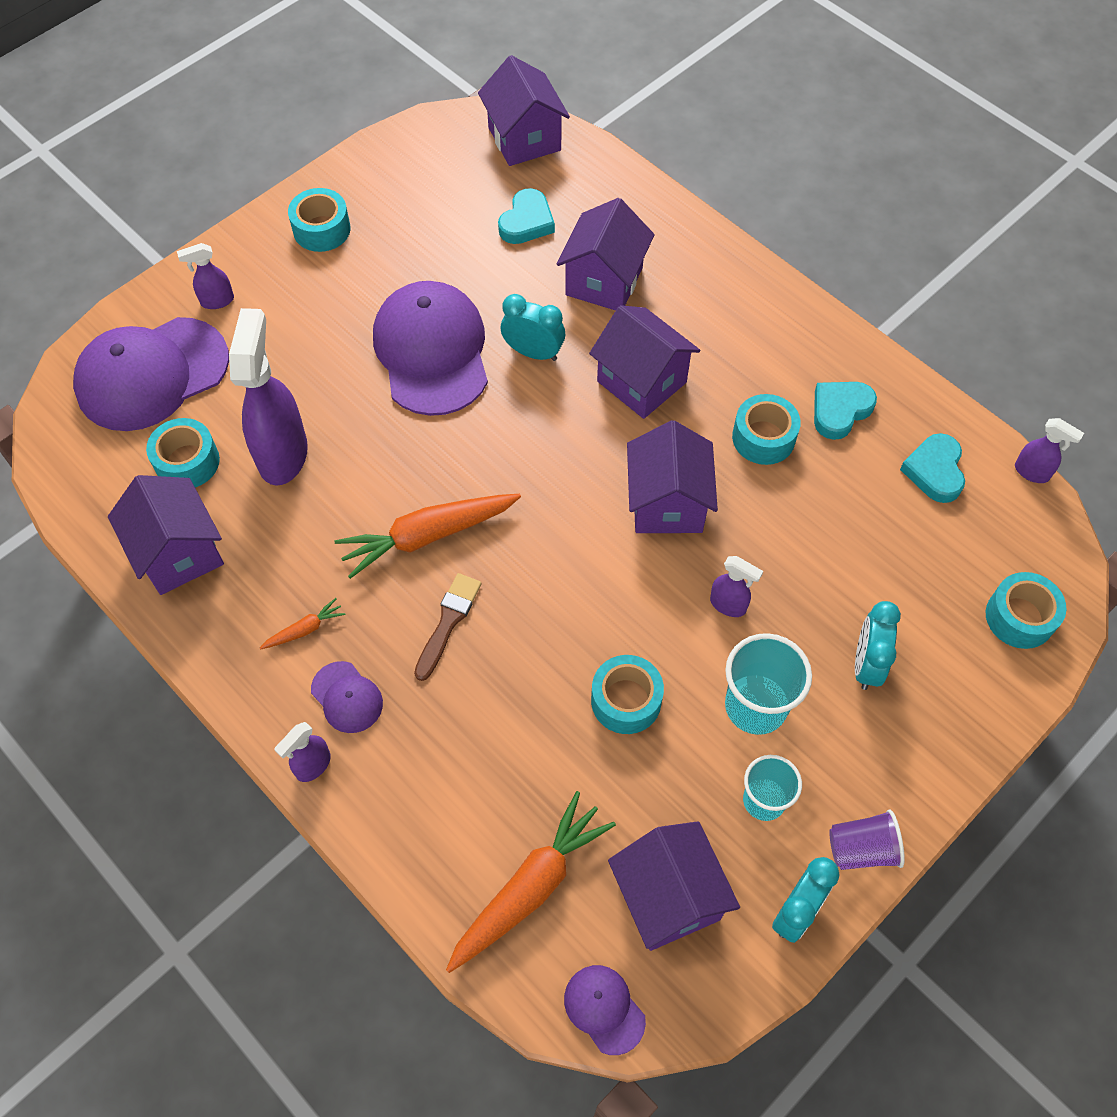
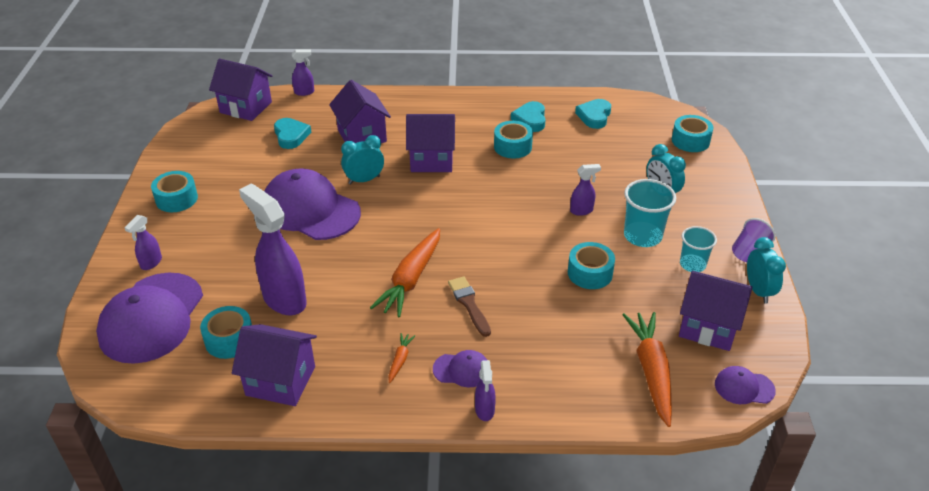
camera: 45 degrees left, 20 degrees down
purple house [627,420,718,533] -> none
turquoise heart [900,433,965,503] -> turquoise heart turned 60 degrees clockwise [575,99,611,129]
purple spray bottle [1015,418,1084,483] -> purple spray bottle moved to [292,49,314,96]

